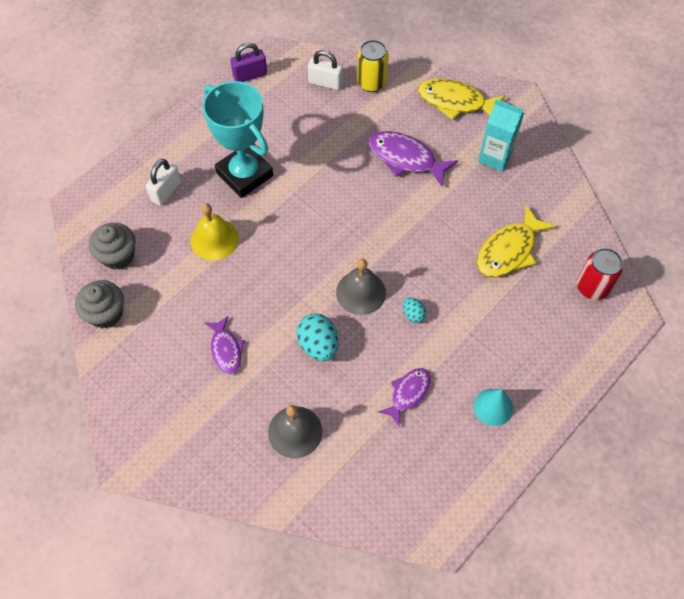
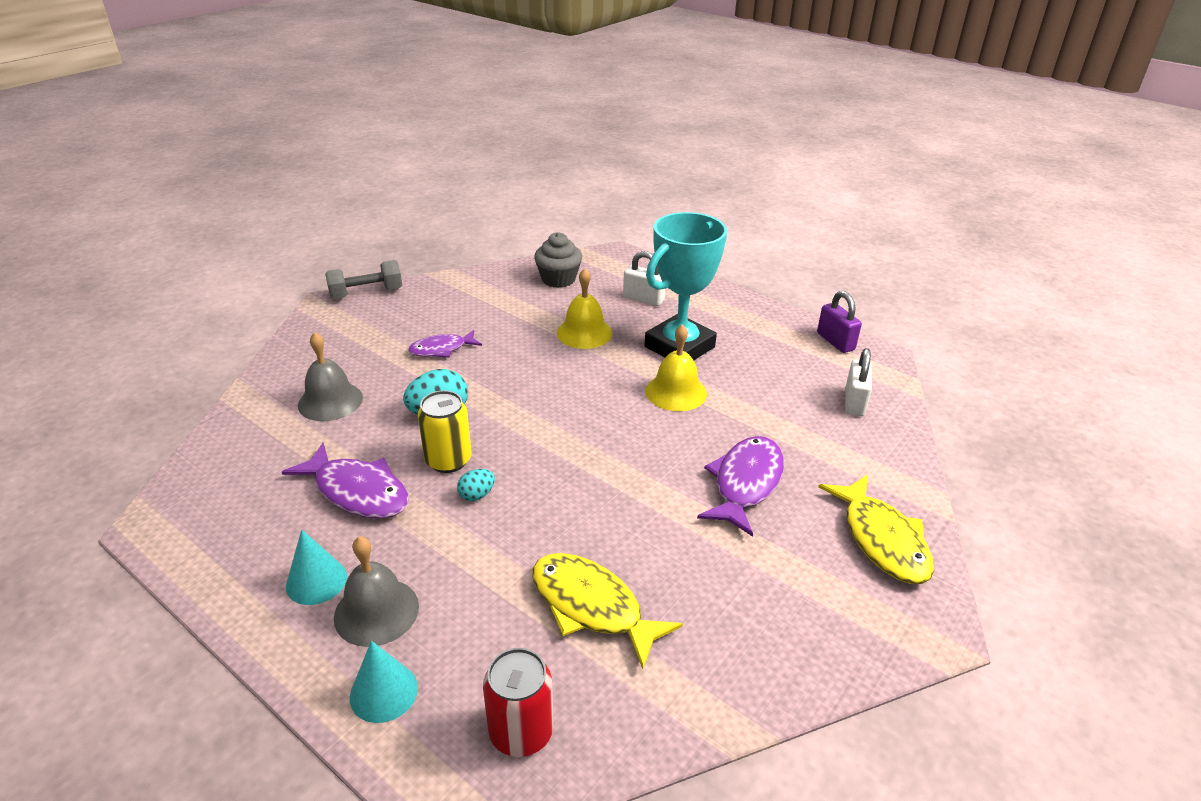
camera: 85 degrees right, 25 degrees down
grey cupcake [75,280,124,328] -> none
grey bell [336,259,386,315] -> grey bell moved to [334,536,419,647]
yellow can [357,40,388,92] -> yellow can moved to [418,390,472,473]
purple fish [378,368,431,427] -> purple fish [282,442,409,518], size x1.59
yellow fish [418,78,506,120] -> yellow fish turned 150 degrees clockwise [818,475,934,584]
turquoise carton [478,99,524,171] -> none
none -> grey dumbbell [325,260,402,299]
none -> turquoise cone [350,641,418,723]
none -> yellow bell [646,324,707,411]

